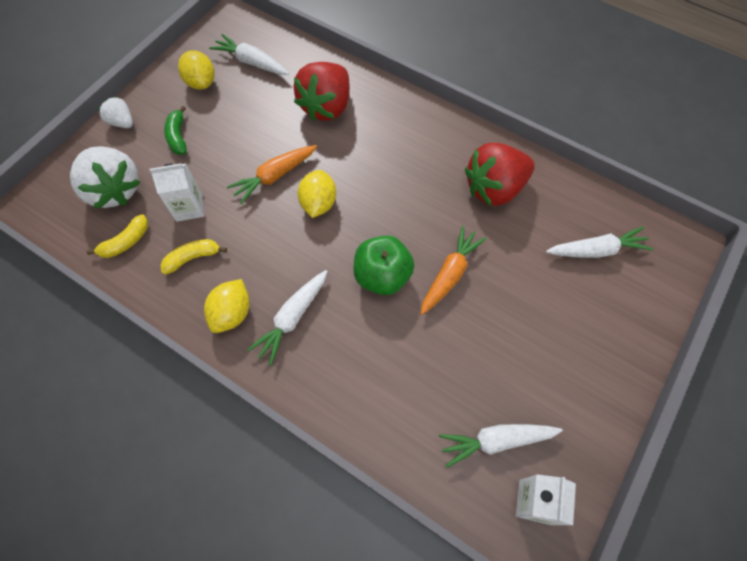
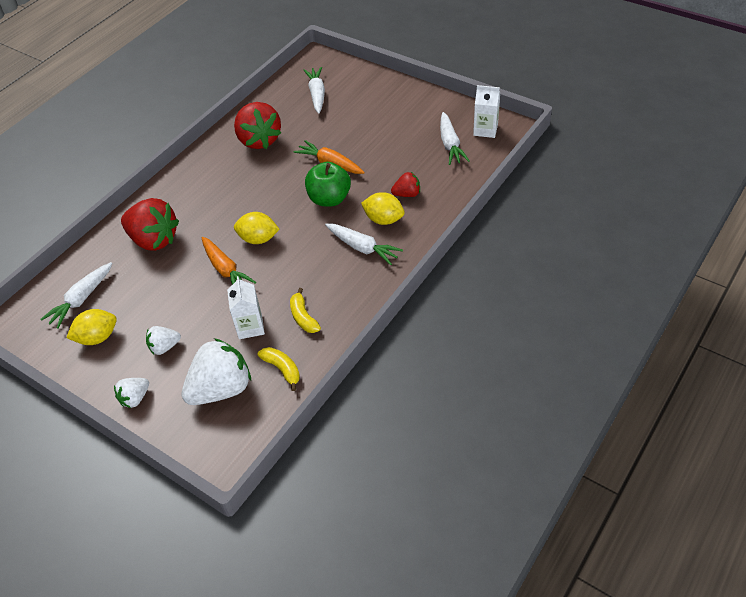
camera: 85 degrees left, 15 degrees down
green banana [164,106,187,155] -> white strawberry [146,326,181,355]
yellow lemon [204,279,250,333] -> yellow lemon moved to [361,192,405,225]
none -> red strawberry [391,172,420,197]

